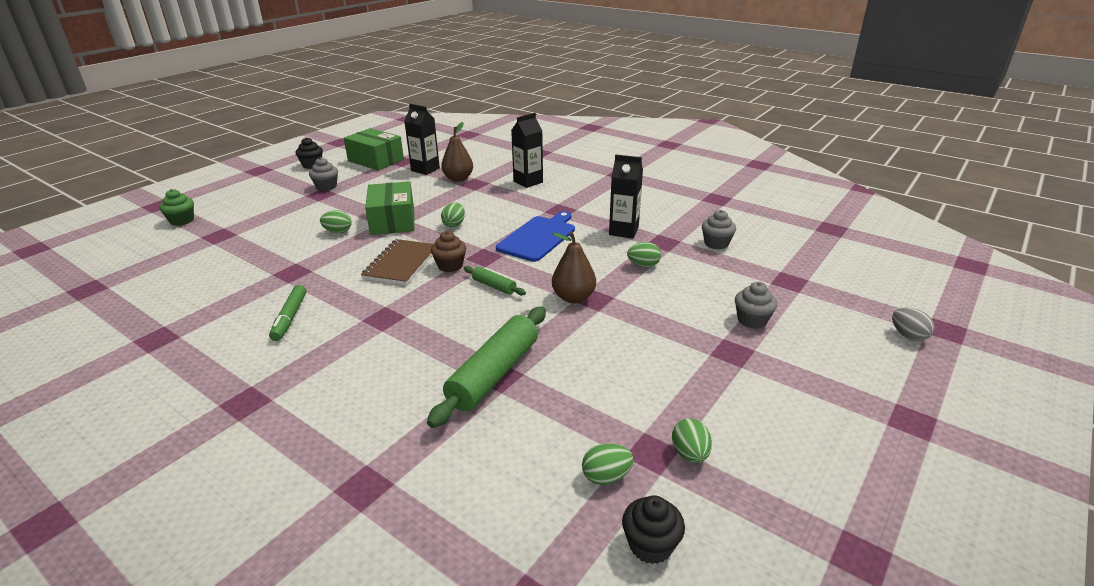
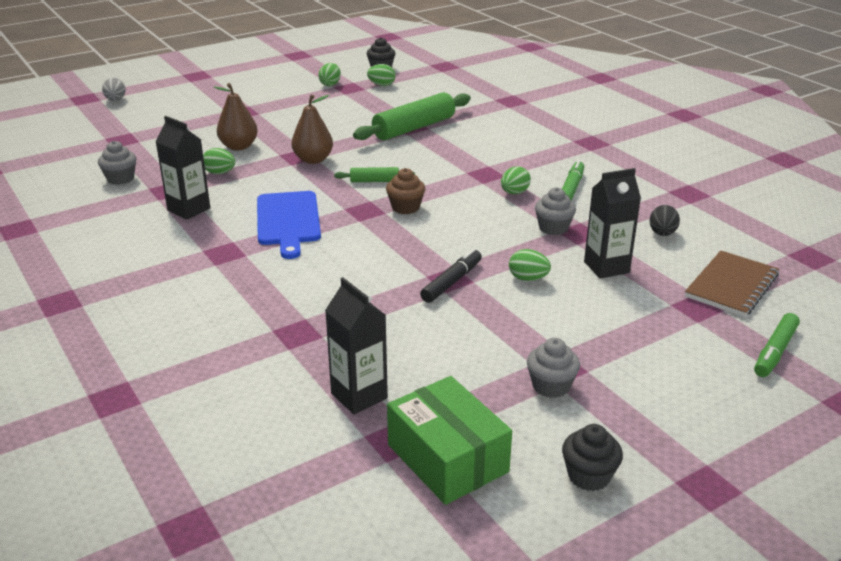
camera: 160 degrees left, 0 degrees up
green cupcake [159,189,194,226] -> green marker [754,313,800,377]
brown notebook [361,239,433,285] -> brown notebook moved to [685,251,779,317]
green box [365,181,414,235] -> black marker [420,249,482,303]
brown pear [441,122,473,182] -> brown pear moved to [214,83,258,150]
green egg [441,203,465,227] -> green egg moved to [501,166,531,194]
green rolling pin [464,266,526,295] -> green rolling pin turned 60 degrees counterclockwise [334,167,415,182]
blue cutting board [496,211,575,262] -> blue cutting board turned 60 degrees counterclockwise [257,191,321,259]
black carton [511,113,543,188] -> black carton moved to [584,168,641,279]
grey cupcake [735,282,777,329] -> grey cupcake moved to [535,187,576,235]
none -> black egg [649,205,680,236]

